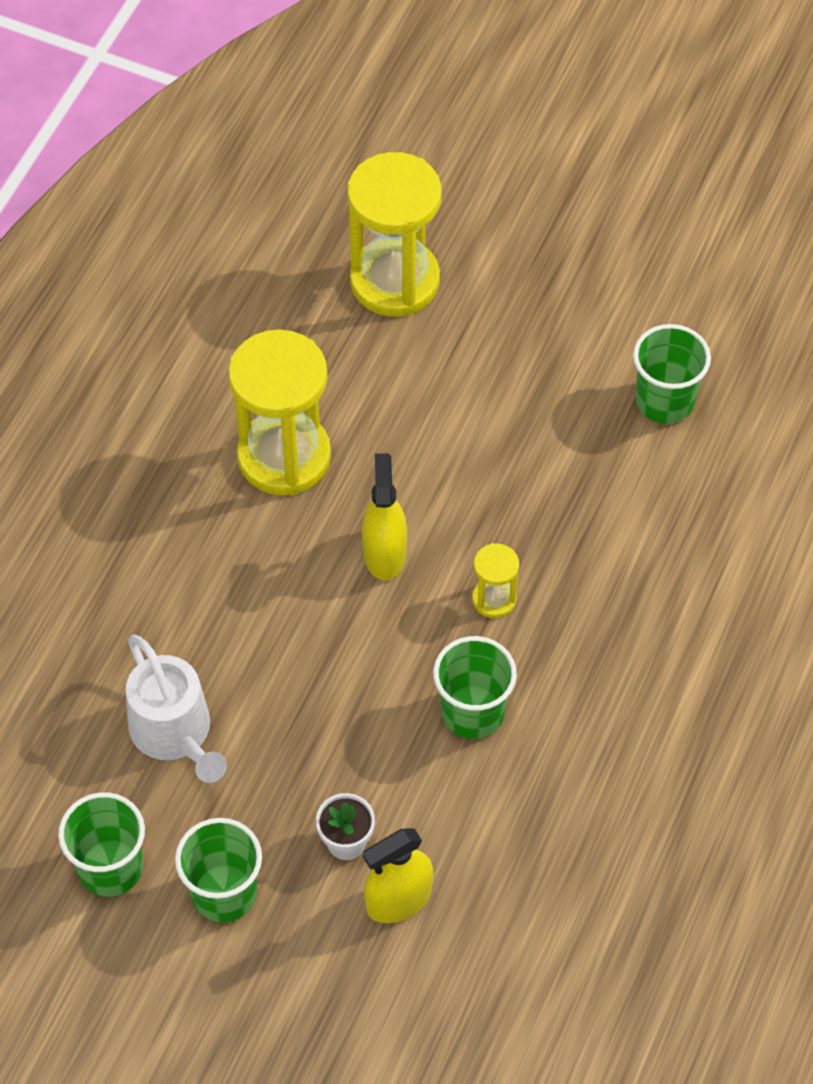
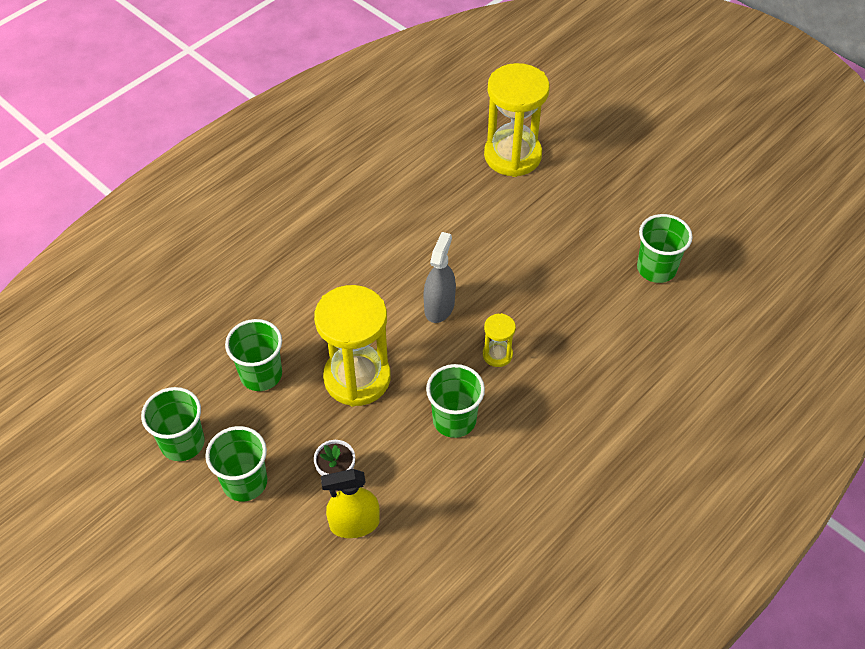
camera: 20 degrees right, 5 degrees down
white watering can [126,634,227,783] -> green cup [225,319,282,391]
yellow hourglass [228,329,331,495] -> yellow hourglass moved to [314,285,391,407]
yellow spray bottle [362,453,407,580] -> grey spray bottle [423,232,456,323]

